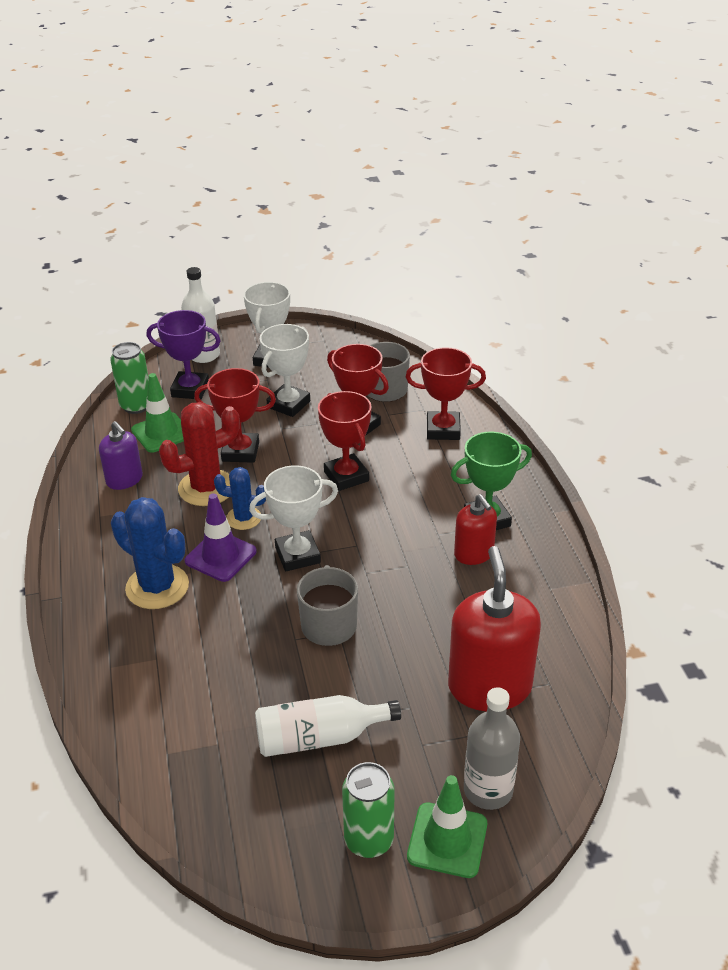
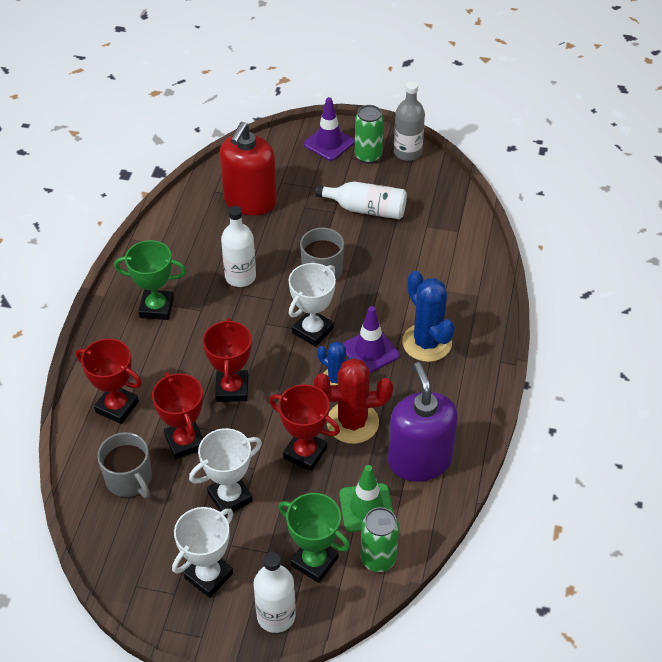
camera: 155 degrees left, 10 degrees up
purple soap dispenser [99,421,143,490] -> purple soap dispenser [388,362,458,482], size x1.77
purple trophy [147,310,221,399] -> green trophy [278,493,350,583]
white trophy [249,465,338,571] -> white trophy turned 60 degrees counterclockwise [289,263,336,347]
green traffic cone [407,775,487,878] -> purple traffic cone [304,97,354,161]
red soap dispenser [454,494,497,565] -> none
grey bottle [464,687,520,810] -> grey bottle moved to [394,81,425,161]
none -> white bottle [221,206,256,287]

